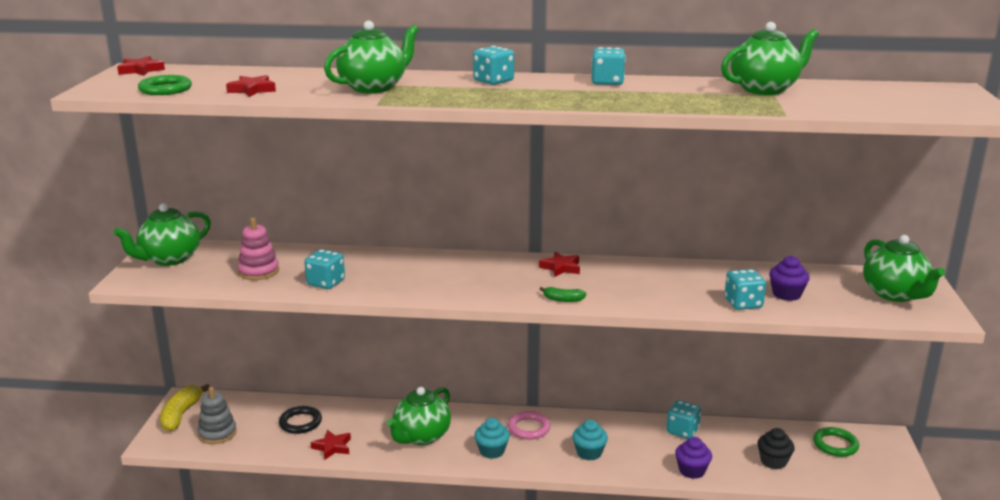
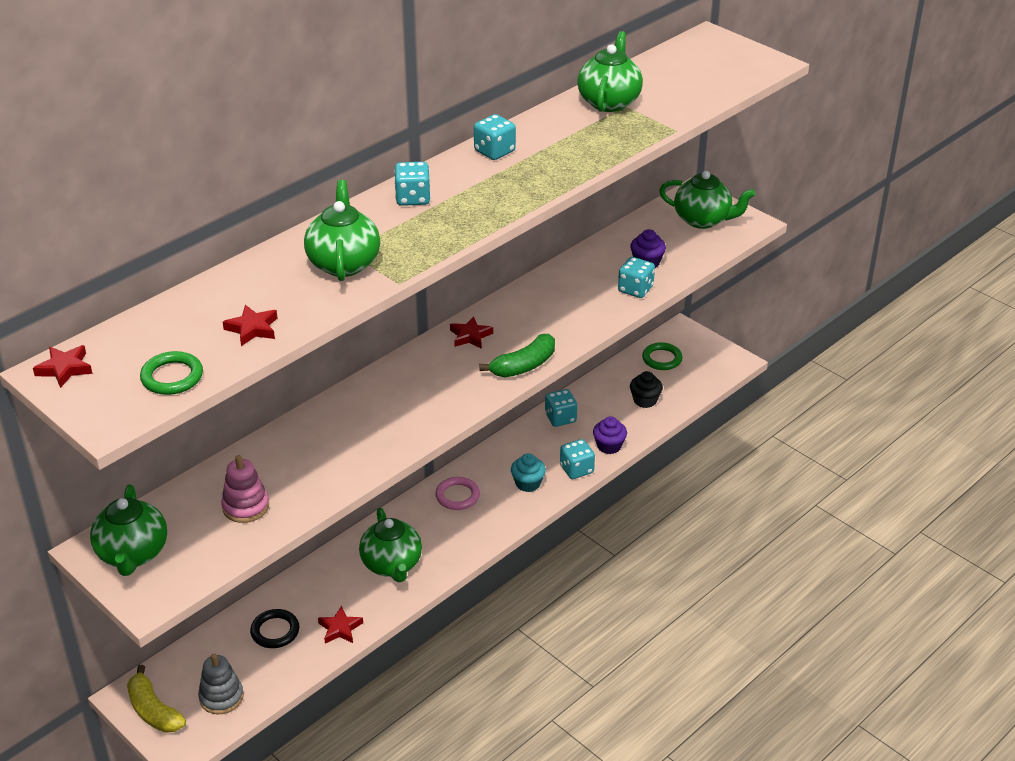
camera: 50 degrees left, 15 degrees up
turquoise dice [304,249,345,289] -> turquoise dice moved to [560,439,595,479]
turquoise cupcake [474,418,510,459] -> none
green banana [540,287,586,302] -> green banana [479,334,555,377], size x1.88

